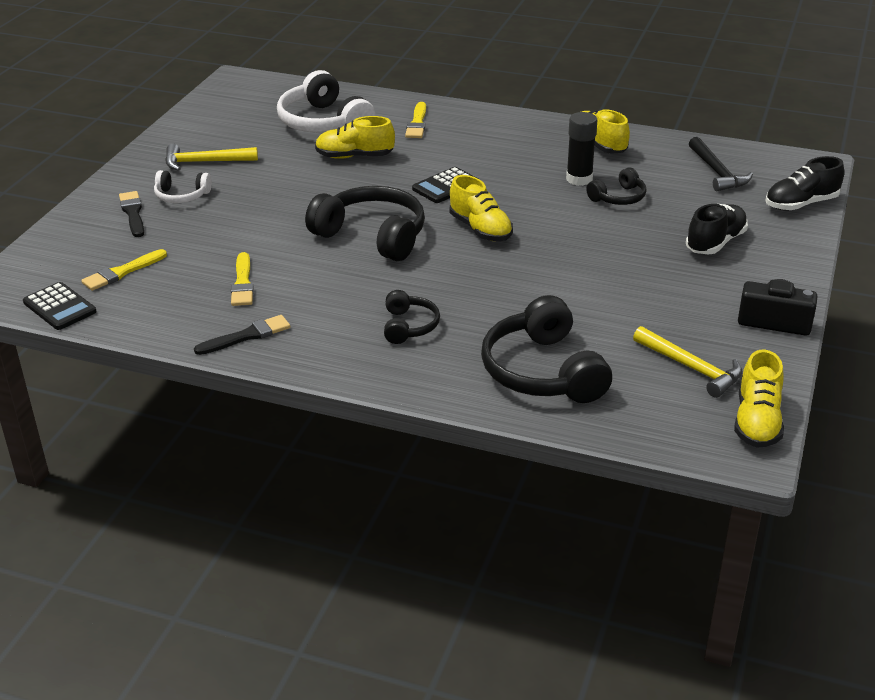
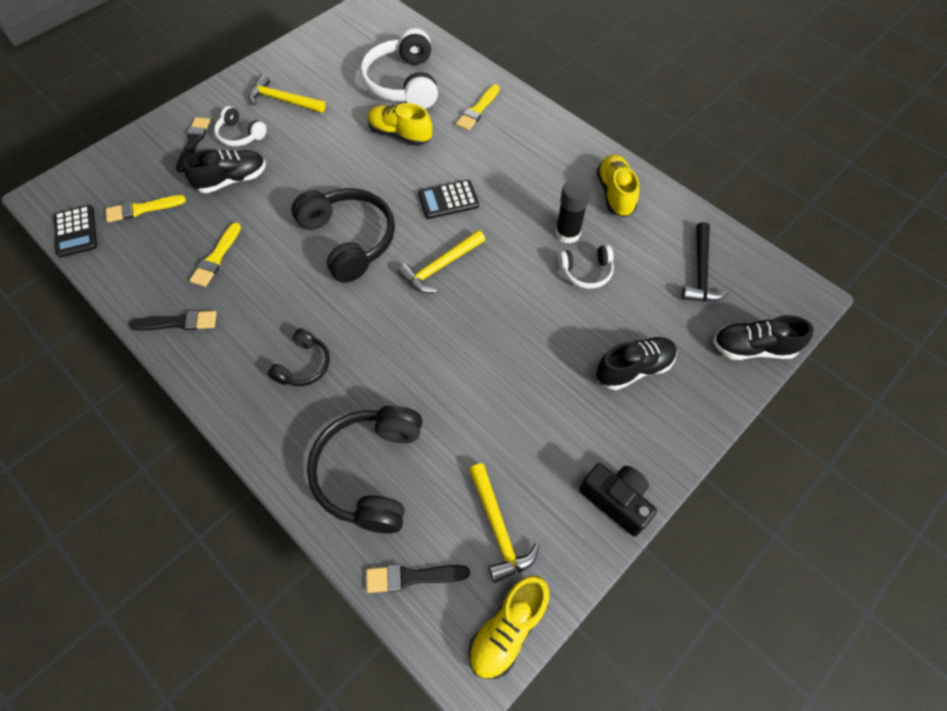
camera: 25 degrees right, 25 degrees up
yellow shoe [450,175,513,241] -> yellow hammer [398,230,485,293]
black headphones [586,167,647,205] -> white headphones [558,245,614,289]
none -> black shoe [184,149,266,193]
none -> black brush [366,565,470,593]

